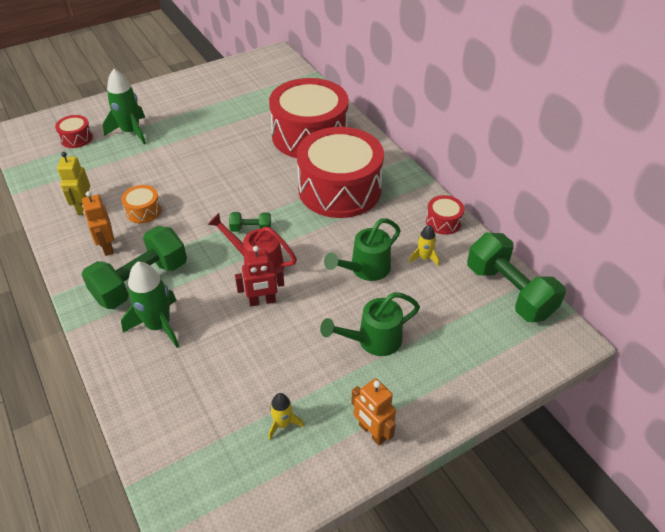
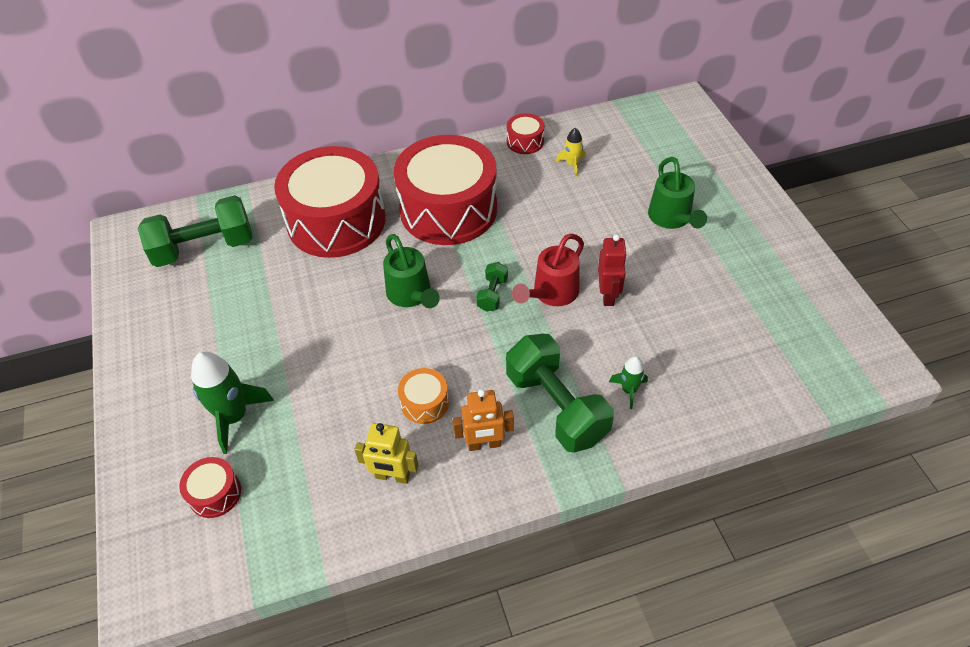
camera: 75 degrees left, 5 degrees up
green rocket [121,261,179,348] -> green rocket [609,356,648,409], size x0.53
yellow rocket [268,393,304,440] -> none
green watering can [324,218,401,281] -> green watering can moved to [383,234,440,308]
orange robot [351,378,396,445] -> none
green dumbbell [467,233,566,322] -> green dumbbell moved to [138,195,252,267]

